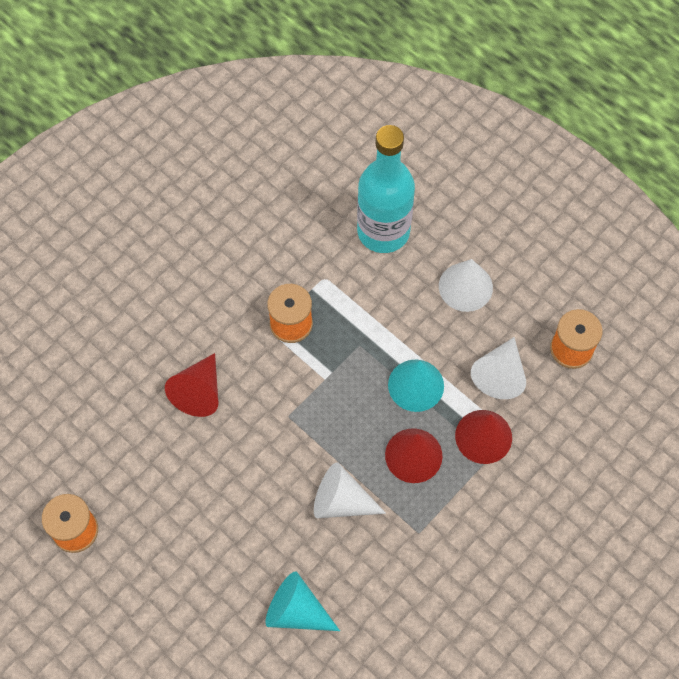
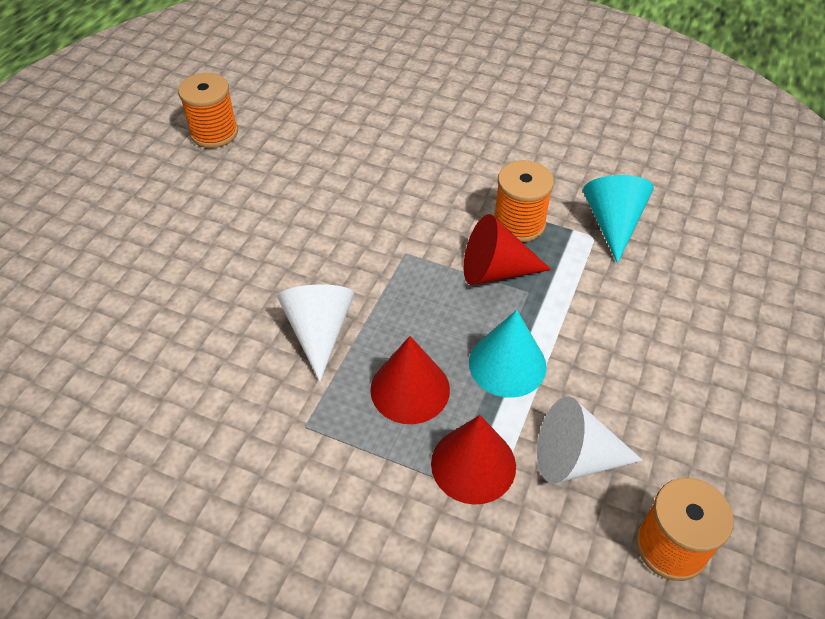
camera: 70 degrees right, 15 degrees down
red cone [165,353,218,417] -> red cone moved to [464,214,552,285]
turquoise cone [266,571,340,631] -> turquoise cone moved to [583,175,654,263]
turquoise bottle [357,125,415,253] -> none
white cone [439,259,493,312] -> none

